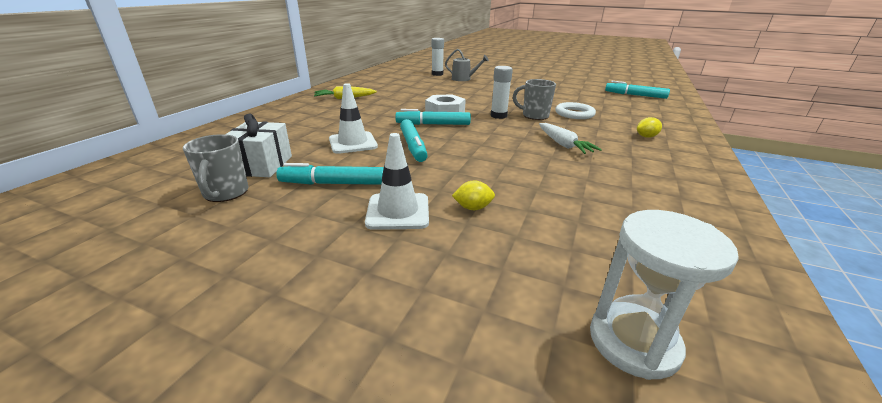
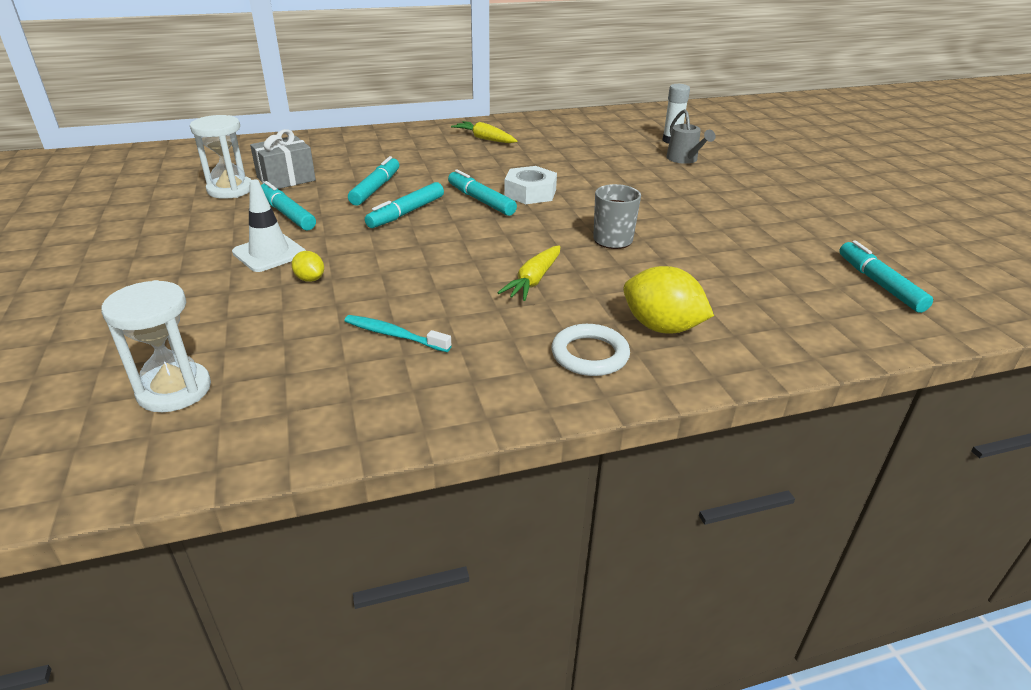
camera: 50 degrees right, 5 degrees up
grey mug [183,134,248,202] -> white hourglass [190,115,251,199]
white gift [225,114,292,177] -> grey gift [250,129,316,189]
white traffic cone [329,83,378,154] -> turquoise marker [348,156,399,206]
white glue stick [491,66,513,119] -> none
white carrot [539,123,602,154] -> yellow carrot [497,245,560,301]
white ring [555,102,596,119] -> white ring moved to [552,324,630,376]
yellow lemon [637,117,662,138] -> yellow lemon [623,266,714,334], size x1.99
none -> turquoise toothbrush [344,315,452,352]

